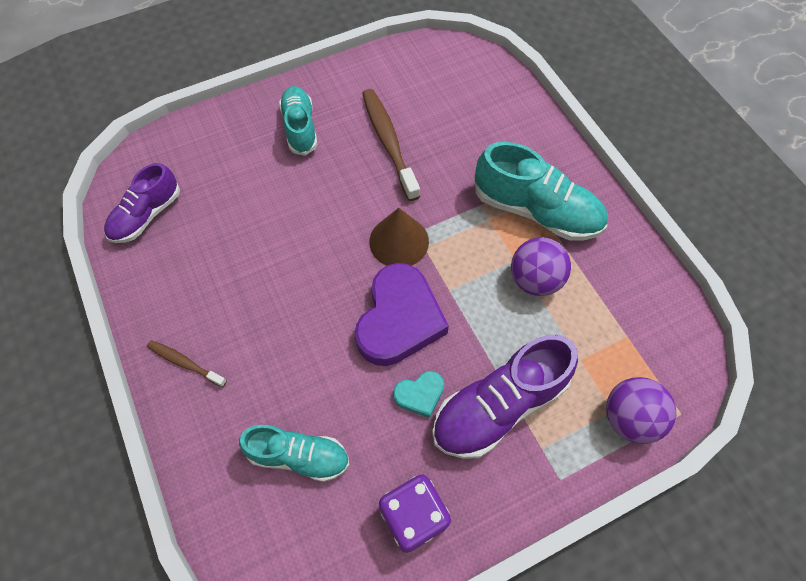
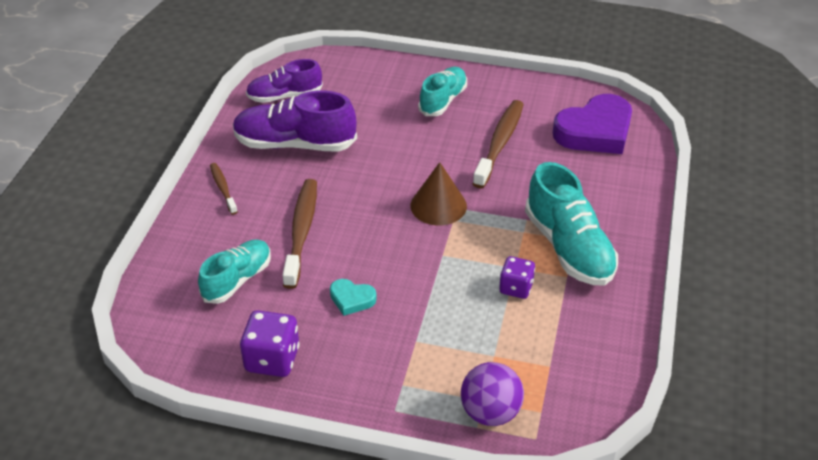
camera: 40 degrees right, 20 degrees down
turquoise shoe [239,425,349,482] -> turquoise shoe turned 105 degrees counterclockwise [198,239,271,304]
purple heart [355,263,449,366] -> purple heart moved to [553,94,632,154]
purple shoe [432,335,578,459] -> purple shoe moved to [233,90,357,152]
purple ball [511,237,571,296] -> purple dice [499,256,535,299]
none -> brown toothbrush [282,179,317,289]

